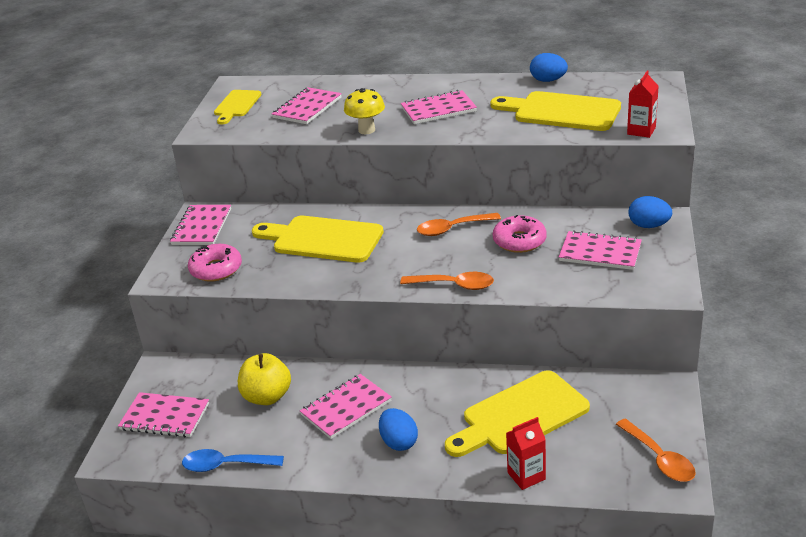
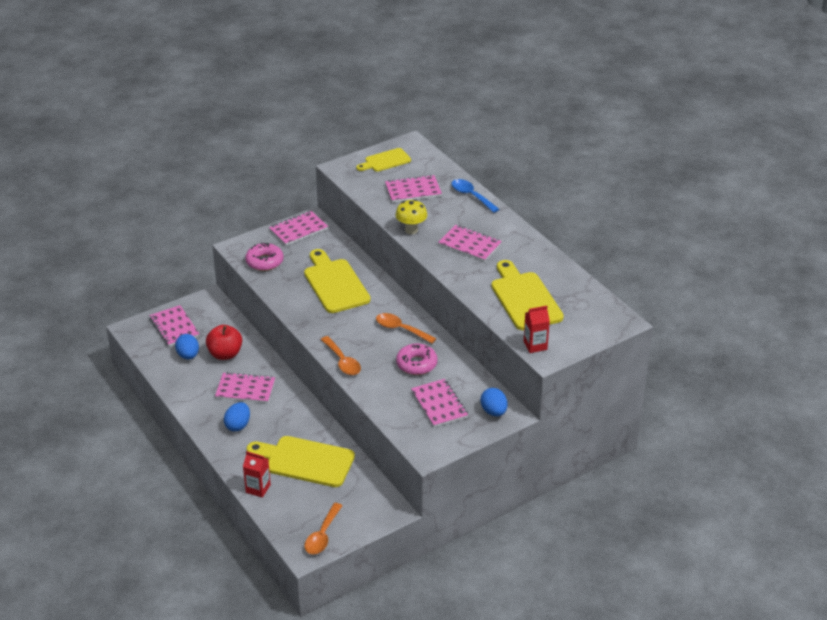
camera: 45 degrees right, 5 degrees up
blue spoon [182,449,284,472] -> blue spoon moved to [451,179,499,213]
yellow apple [238,353,291,405] -> red apple [206,325,242,360]
blue egg [530,53,568,82] -> blue egg moved to [175,334,199,359]

